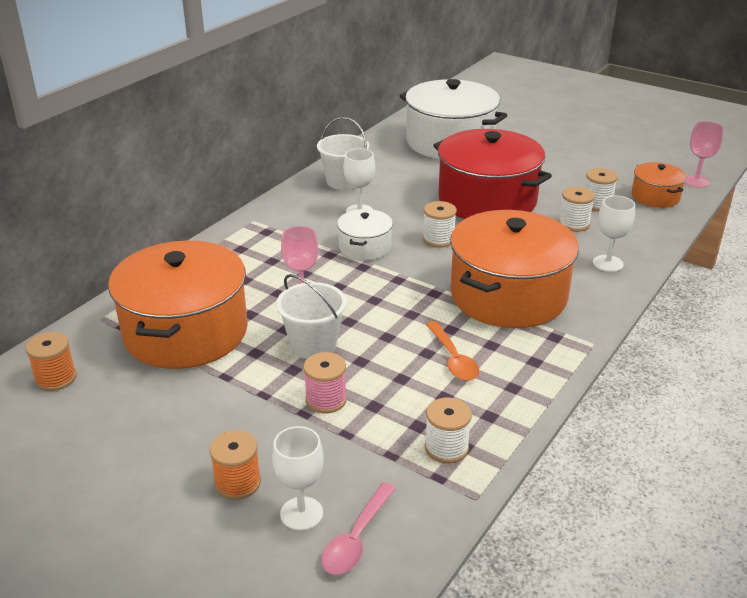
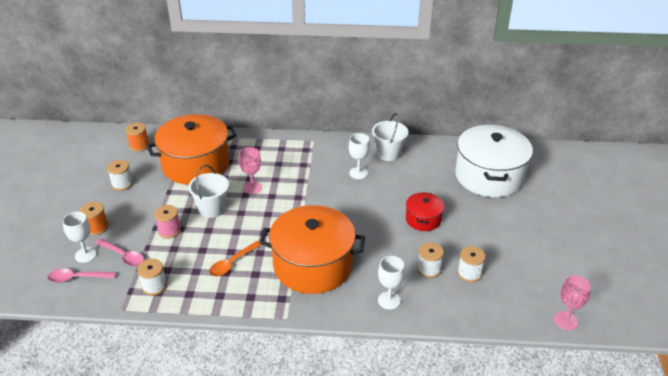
camera: 60 degrees right, 5 degrees up
white pot [337,209,393,260] -> none
white spool [423,201,457,248] -> white spool moved to [107,160,133,191]
red pot [433,129,552,219] -> red pot [406,192,444,231], size x0.49
orange pot [631,162,686,208] -> none
none -> pink spoon [96,239,144,266]

